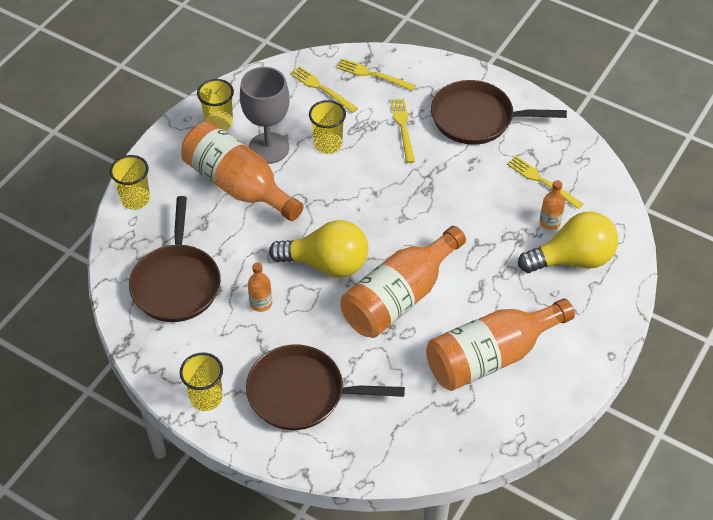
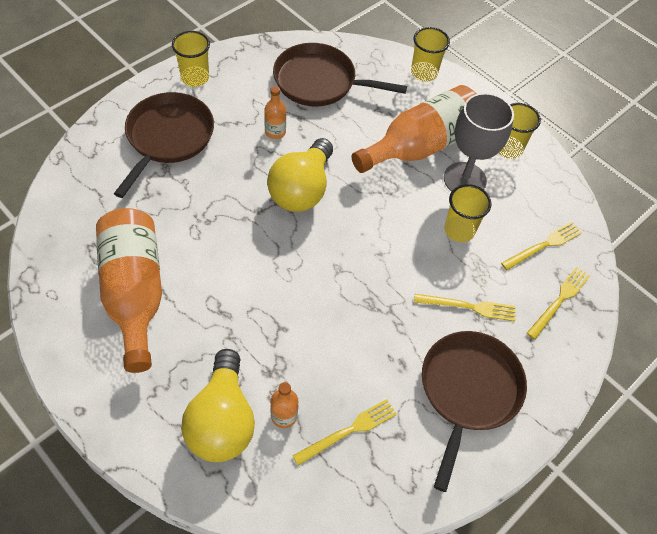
camera: 100 degrees right, 5 degrees up
orange bottle [341,226,466,338] -> none

